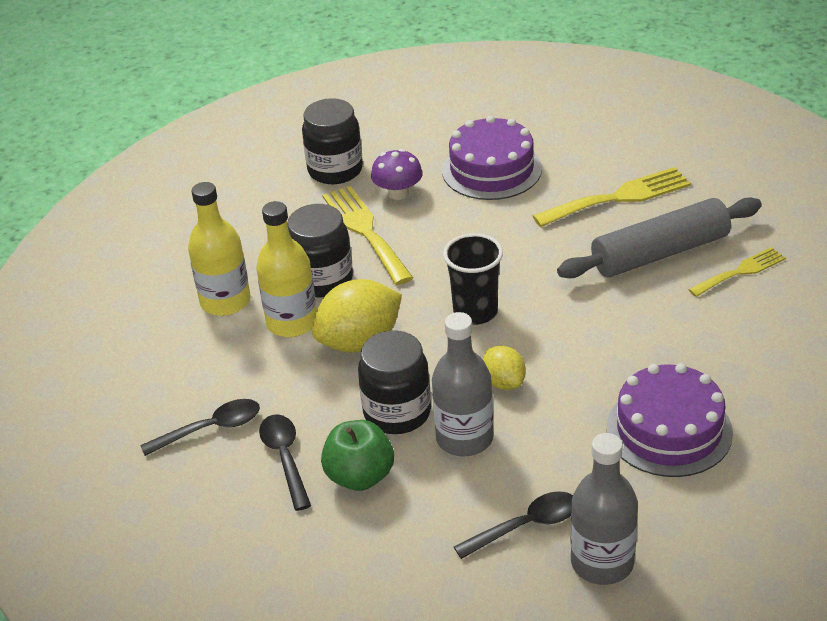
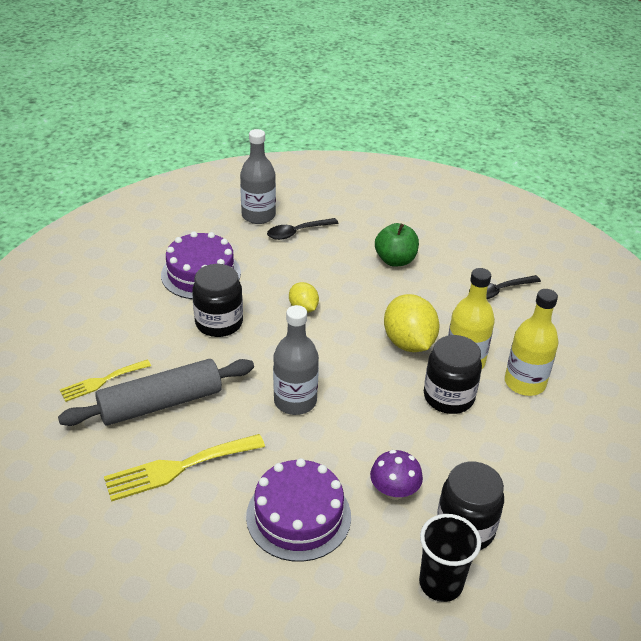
camera: 175 degrees right, 0 degrees up
black spoon [259,414,311,511] -> none
yellow lemon [312,279,402,353] -> yellow lemon turned 75 degrees counterclockwise [384,294,439,352]
yellow fork [322,186,413,285] -> none
black jar [358,331,431,434] -> black jar moved to [192,264,243,337]
grey bottle [432,312,493,457] -> grey bottle moved to [273,305,319,415]
black cup [443,233,503,325] -> black cup moved to [419,514,481,602]

